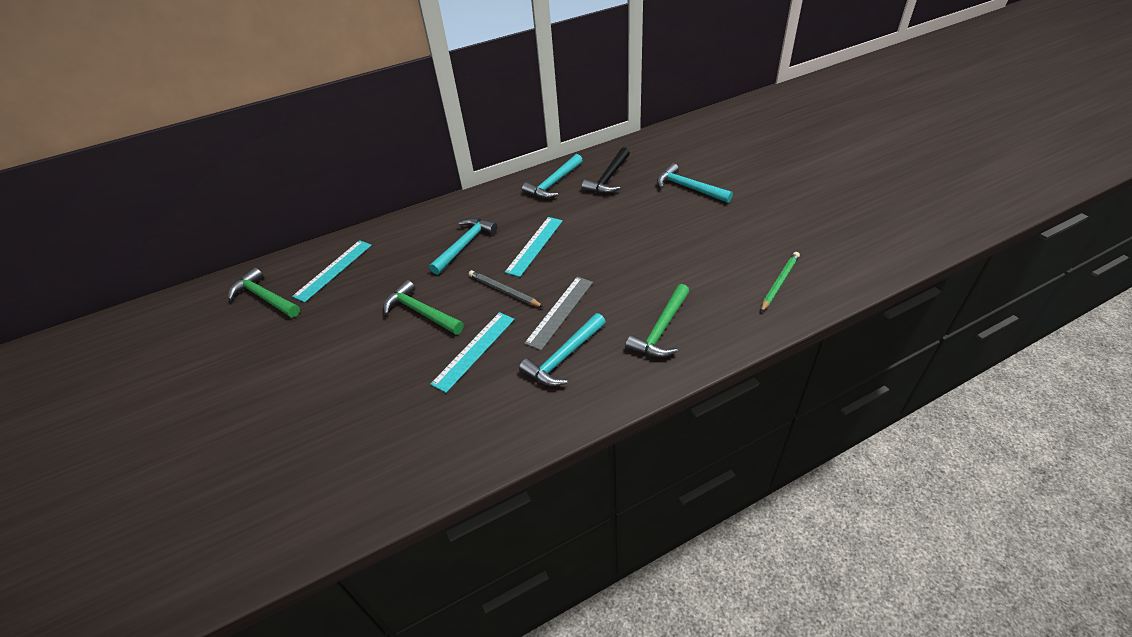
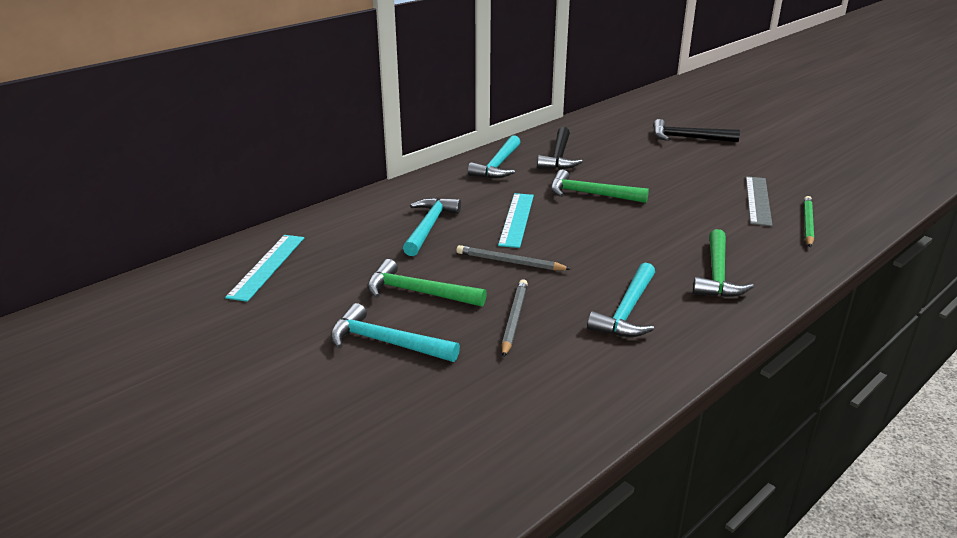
camera: 20 degrees left, 15 degrees down
green hammer [228,267,300,318] -> green hammer moved to [551,170,649,203]
turquoise ruler [430,312,515,393] -> grey pencil [502,279,528,358]
grey ruler [524,277,593,350] -> grey ruler moved to [746,176,772,226]
turquoise hammer [657,163,733,203] -> turquoise hammer moved to [330,303,460,362]
none -> black hammer [653,119,740,142]

